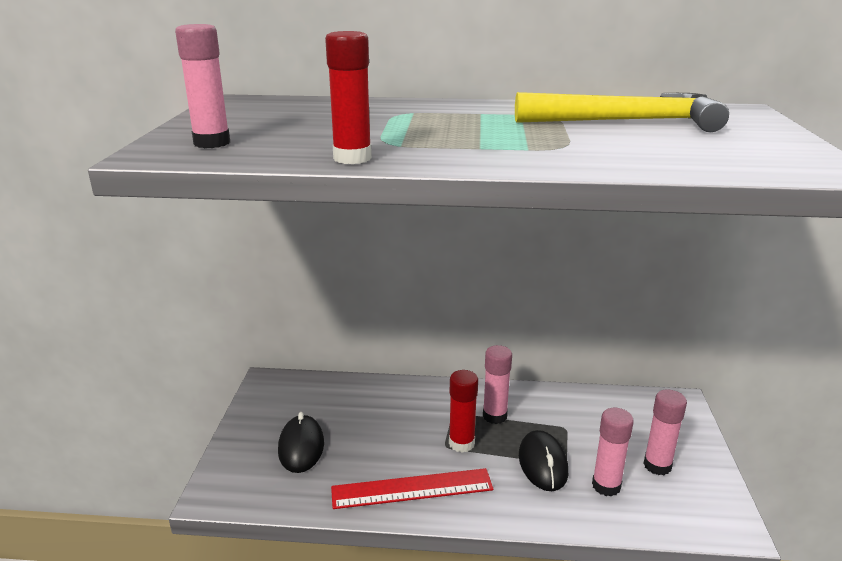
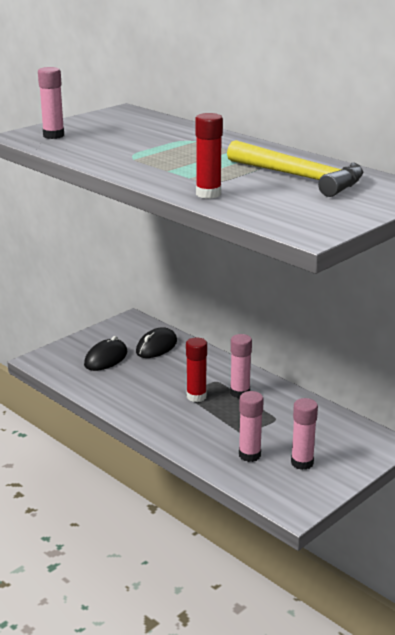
camera: 40 degrees right, 0 degrees up
red glue stick [325,31,372,164] -> red glue stick moved to [195,113,223,199]
red ruler [331,468,494,509] -> none
black mouse [519,430,568,491] -> black mouse moved to [136,328,177,358]

